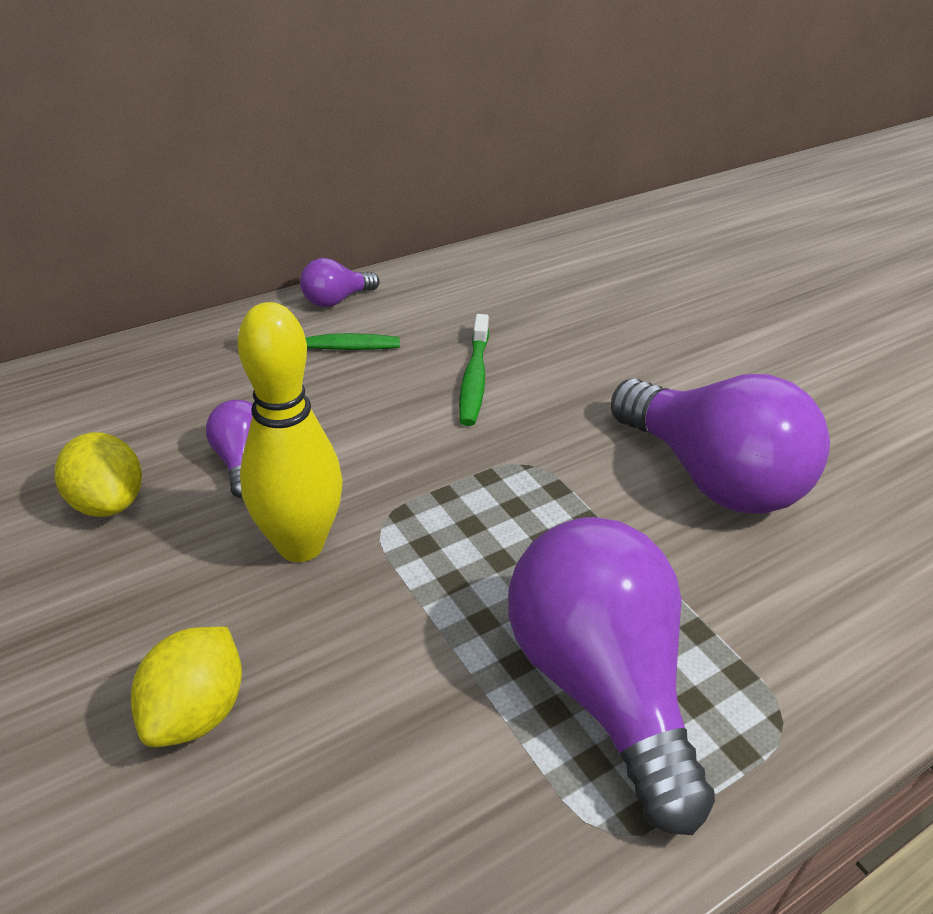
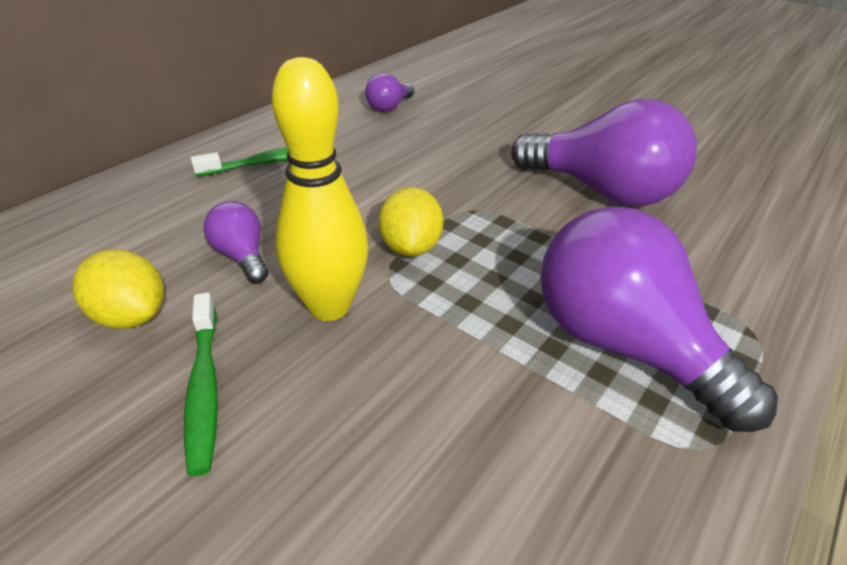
camera: 20 degrees left, 0 degrees up
yellow lemon [131,627,242,747] -> yellow lemon moved to [378,187,444,257]
purple light bulb [300,258,380,307] -> purple light bulb moved to [365,73,414,112]
green toothbrush [459,314,489,426] -> green toothbrush moved to [184,293,218,476]

